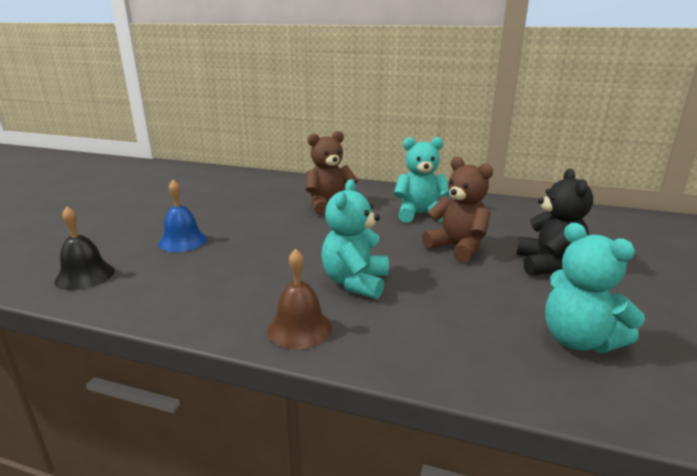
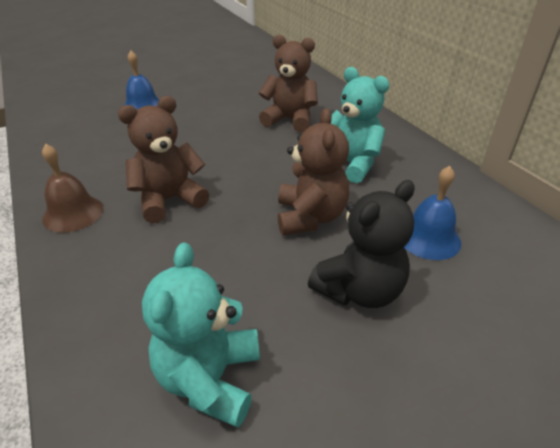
camera: 45 degrees right, 15 degrees up
black bell [55,207,115,290] -> none
turquoise teddy bear [321,179,389,299] -> brown teddy bear [118,96,209,223]
none -> blue bell [404,166,461,260]

